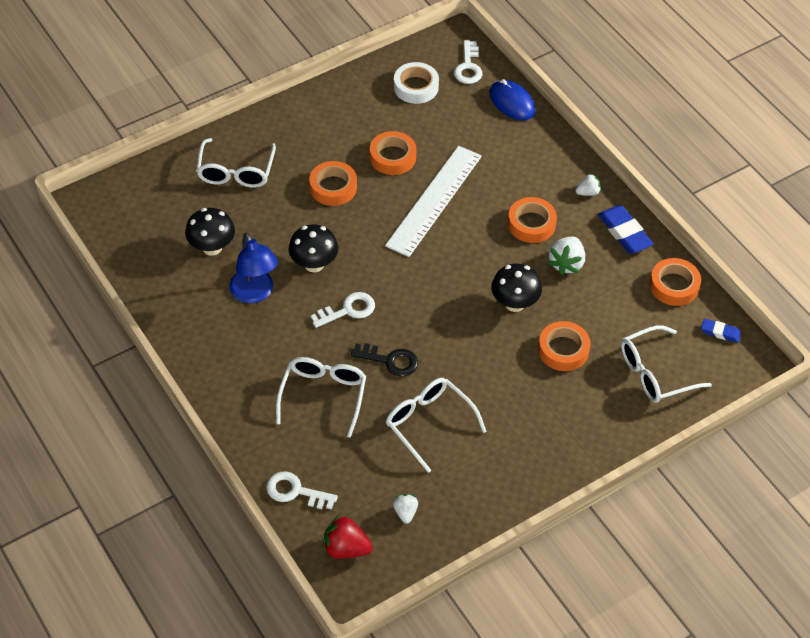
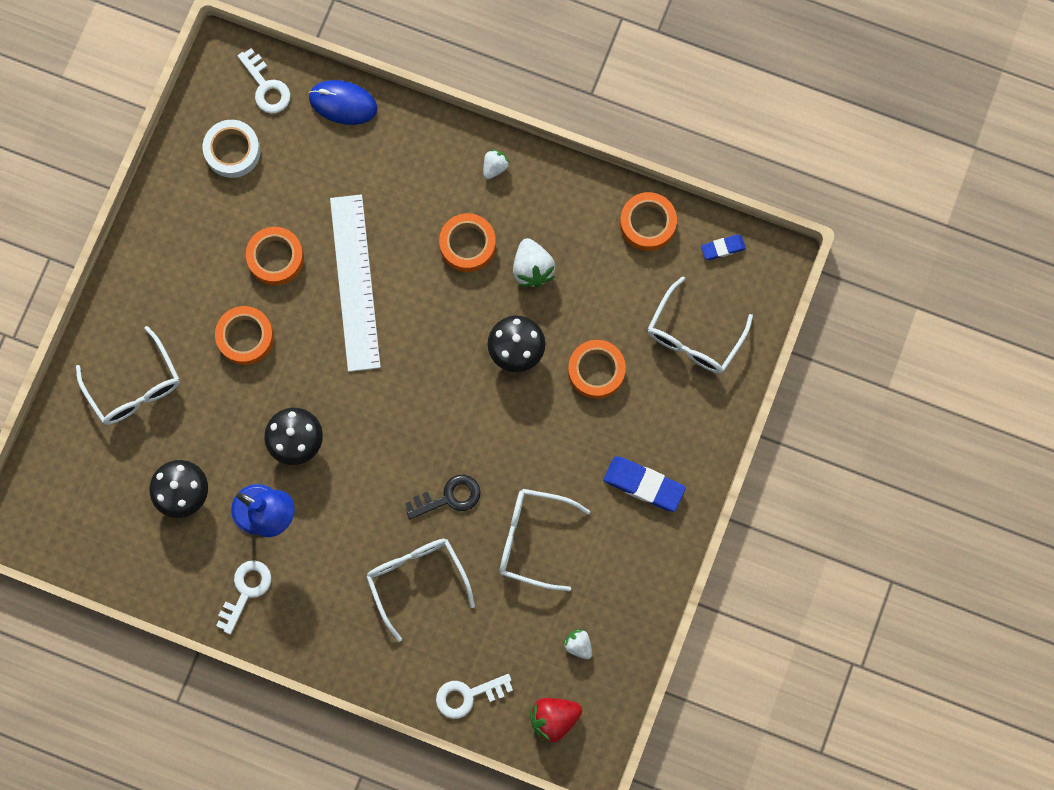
camera: 35 degrees left, 25 degrees up
white key [311,292,375,328] -> white key moved to [216,560,271,635]
blue eraser [598,205,653,254] -> blue eraser moved to [603,456,686,512]

